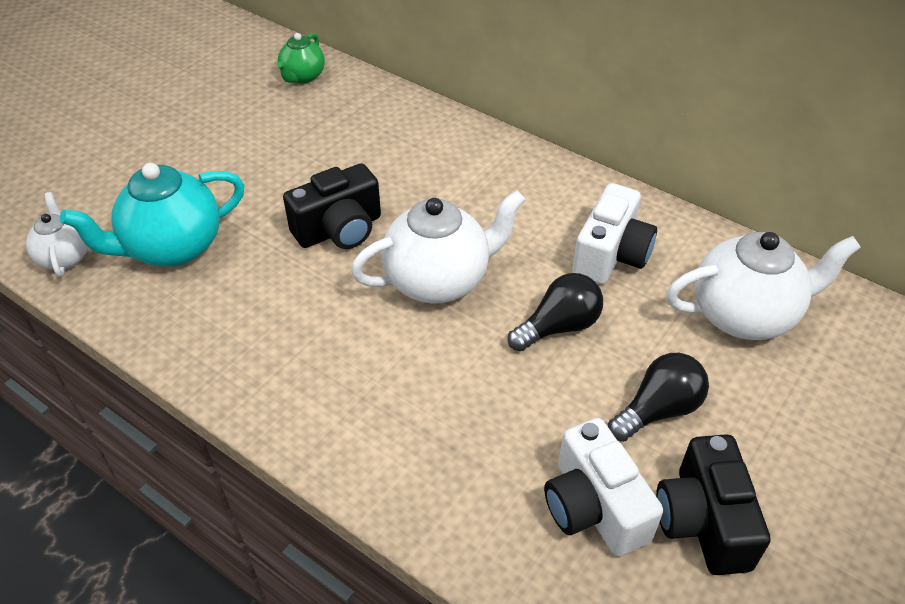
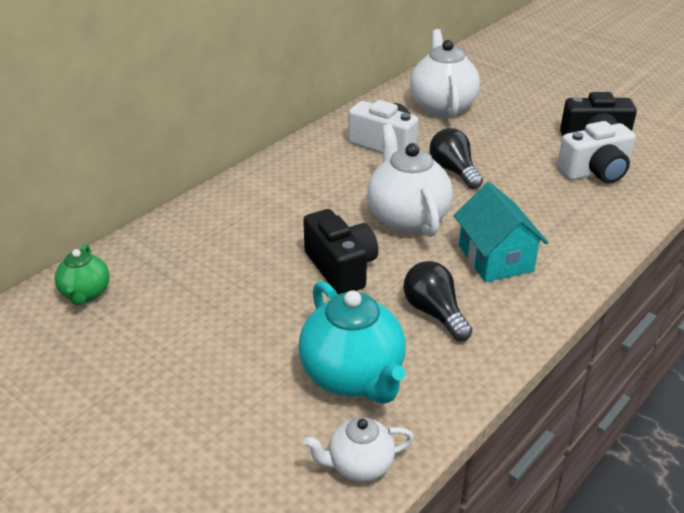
camera: 85 degrees left, 10 degrees down
green teapot [277,33,325,84] -> green teapot turned 60 degrees clockwise [55,244,110,305]
black light bulb [608,353,709,442] -> black light bulb moved to [403,261,472,341]
none -> turquoise house [454,182,548,282]

